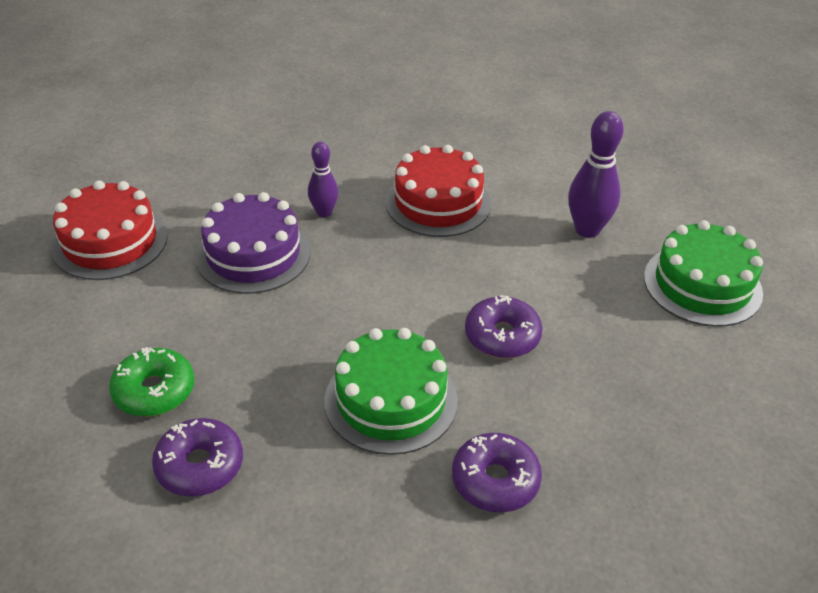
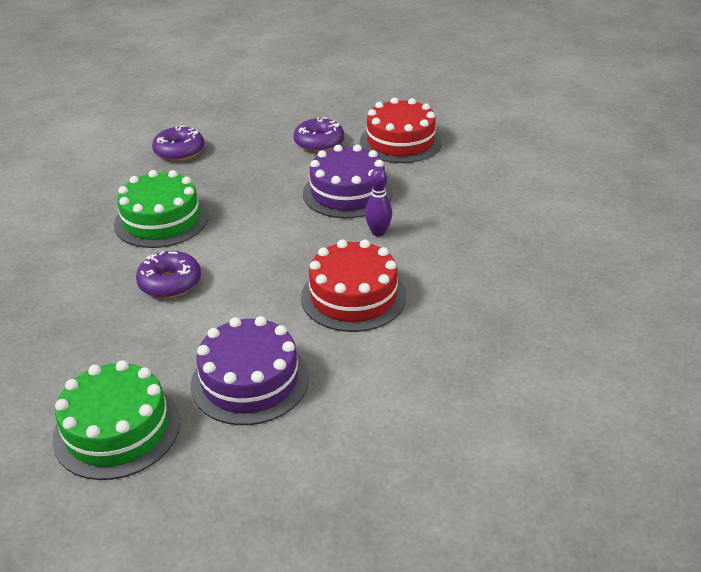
camera: 115 degrees right, 5 degrees down
green donut [109,347,195,417] -> none
purple donut [452,433,542,512] -> purple donut moved to [294,117,344,152]
purple bowling pin [568,111,624,238] -> purple cake [191,316,309,425]

